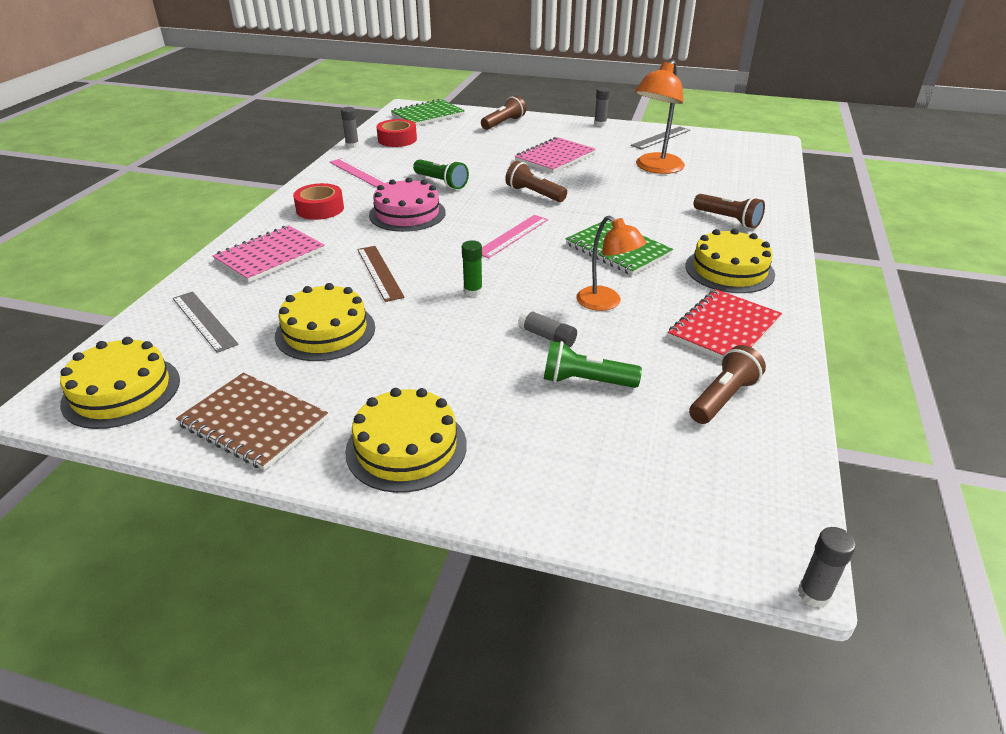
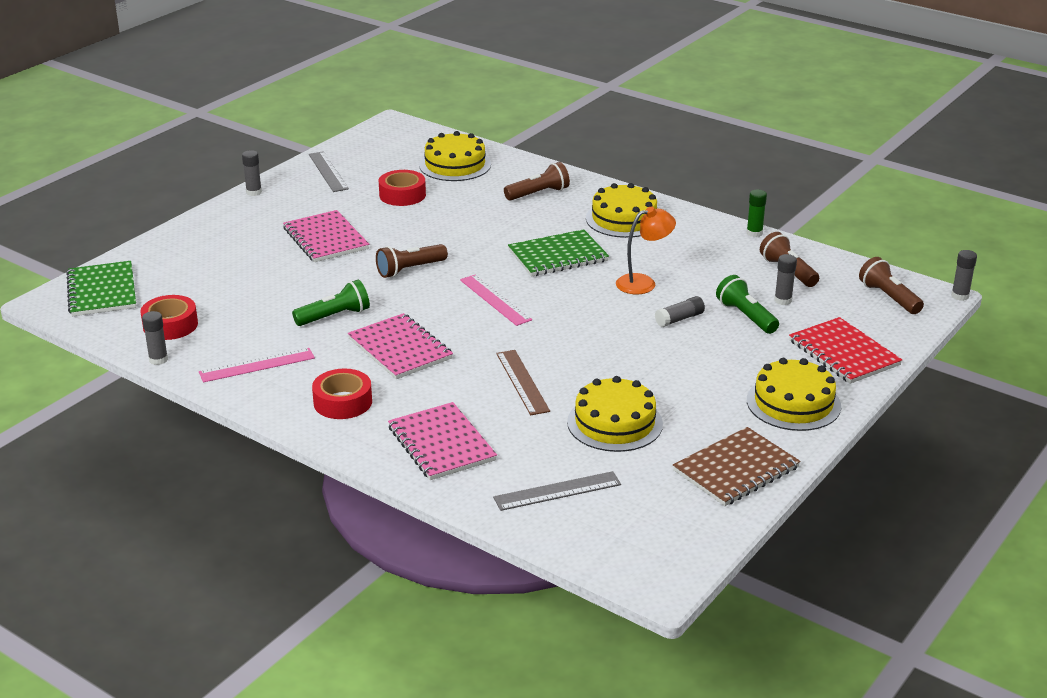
camera: 70 degrees left, 5 degrees down
yellow cake [60,337,180,429] -> yellow cake moved to [419,131,491,181]
brown ruler [357,246,405,302] -> brown ruler turned 75 degrees clockwise [496,350,550,415]
pink cake [369,177,446,232] -> pink notebook [348,313,453,379]
green glue stick [462,240,483,297] -> green glue stick moved to [747,189,767,237]
brown flashlight [481,95,526,130] -> brown flashlight moved to [859,257,924,314]
green flashlight [544,341,642,388] -> green flashlight turned 120 degrees clockwise [716,275,779,334]
orange lamp [635,60,685,174] -> red tape [379,170,426,206]
red notebook [668,289,782,360] -> red notebook moved to [789,317,902,384]
none -> grey glue stick [774,254,797,305]

